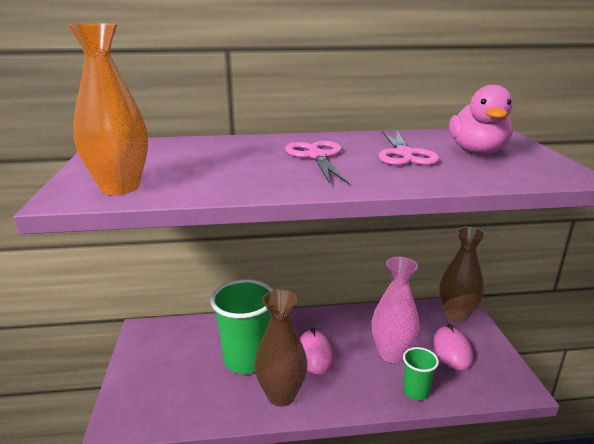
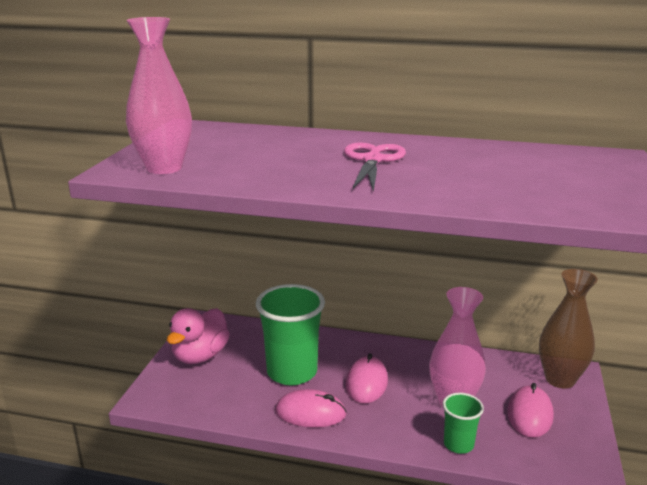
camera: 20 degrees right, 0 degrees up
orange vase [67,23,148,195] -> pink vase [126,17,192,174]
brown vase [255,289,307,406] -> pink mouse [275,389,347,428]
pink scissors [379,130,440,166] -> none
pink duck [449,85,513,154] -> pink duck moved to [167,308,230,364]

